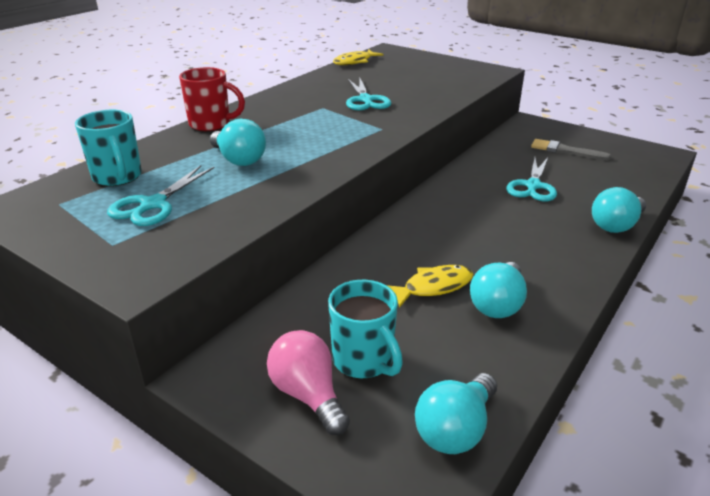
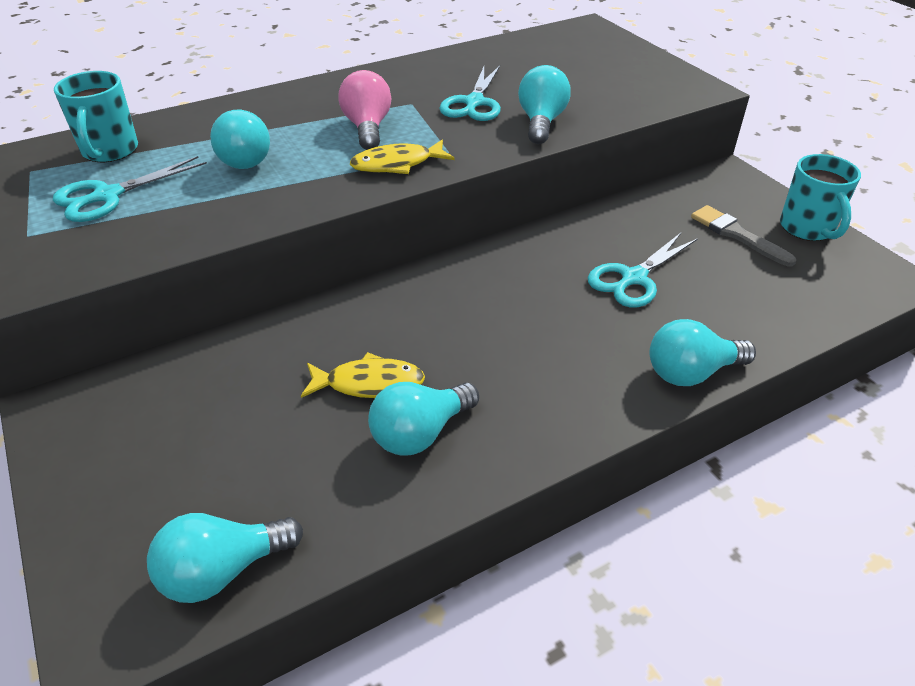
camera: 25 degrees right, 10 degrees up
red mug [179,67,245,131] -> none
pink light bulb [267,330,350,435] -> pink light bulb moved to [339,70,391,150]
turquoise mug [328,280,403,379] -> turquoise mug moved to [780,154,861,241]
yellow fish [333,50,384,65] -> yellow fish moved to [350,140,455,174]
none -> turquoise light bulb [518,65,571,144]

